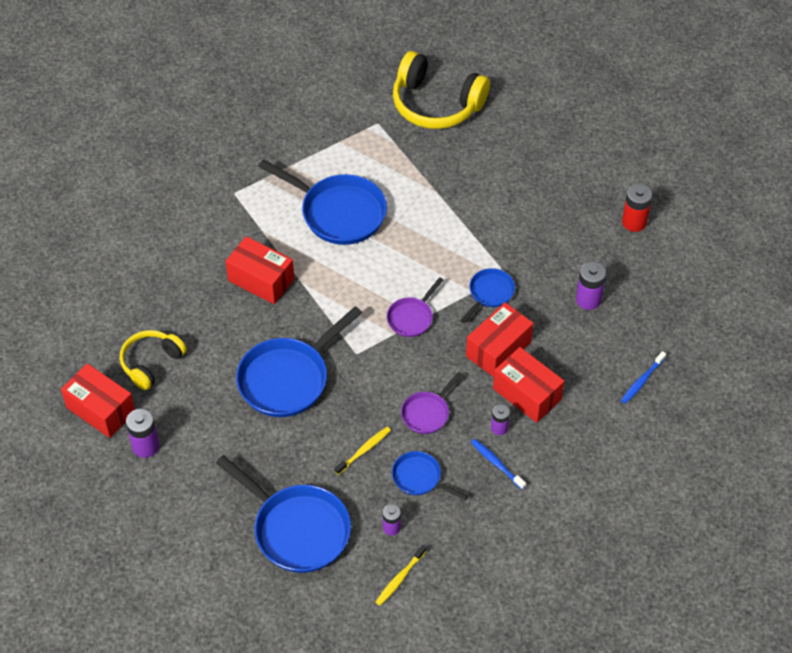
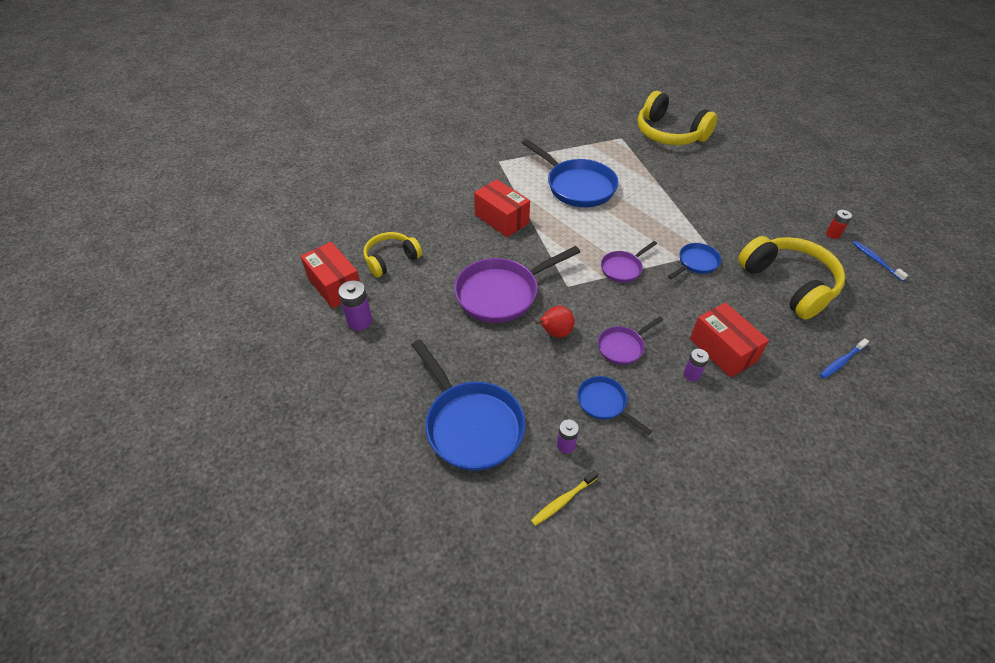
camera: 15 degrees right, 5 degrees down
blue pan [236,306,362,417] -> purple pan [454,246,580,323]
yellow toothbrush [334,427,391,475] -> none
red box [466,302,533,377] -> none
blue toothbrush [471,439,526,490] -> blue toothbrush moved to [853,241,908,281]
purple battery [576,262,606,310] -> yellow headphones [738,236,845,320]
red battery [622,184,652,232] -> red battery [826,210,852,239], size x0.64
none -> red pear [535,306,575,338]

